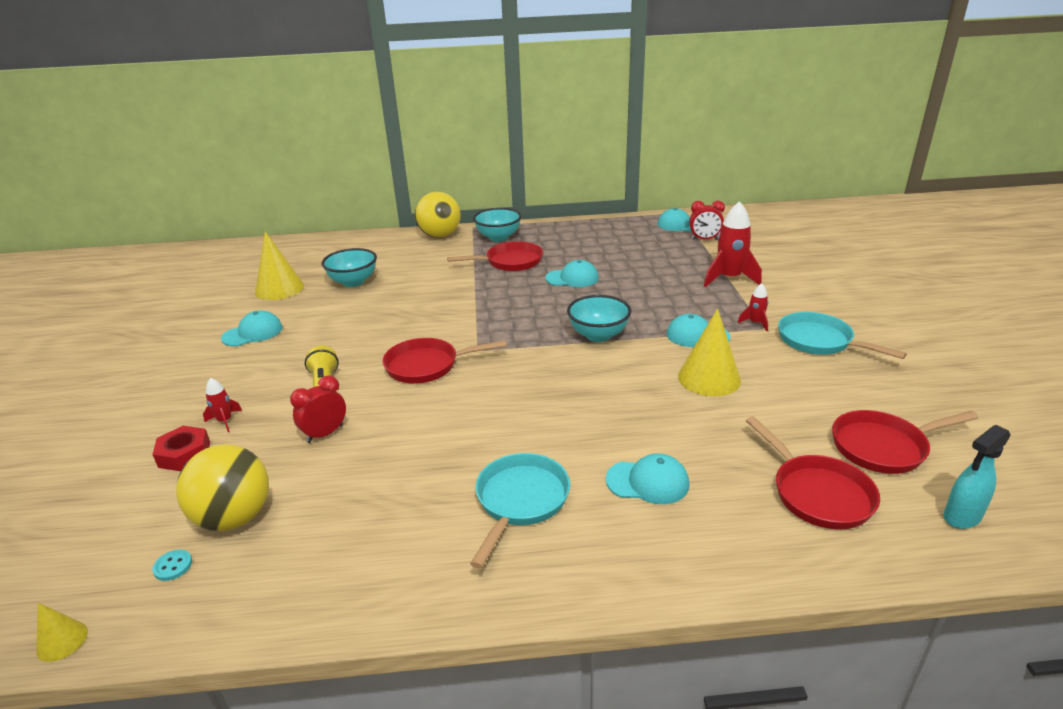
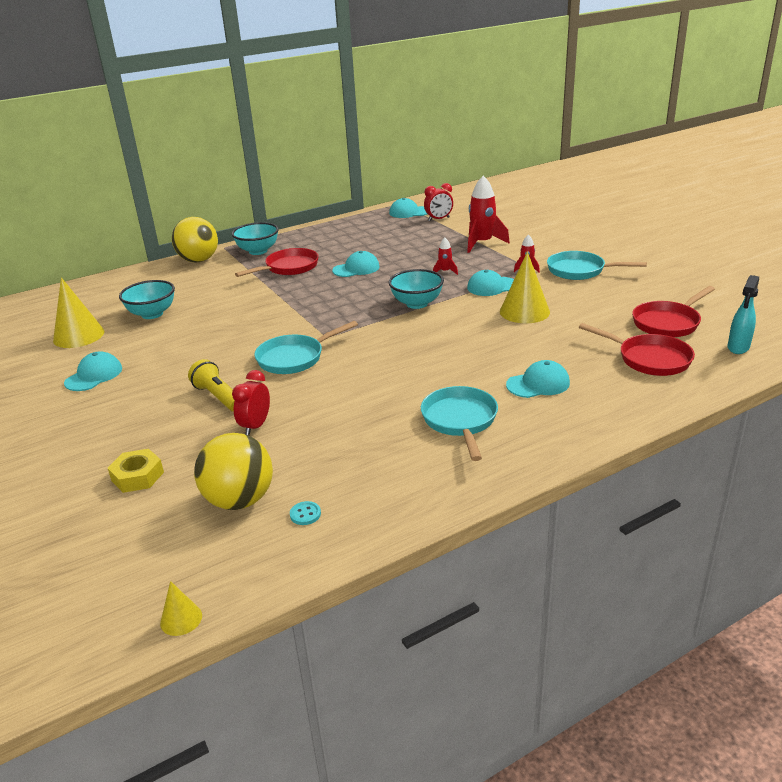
camera: 25 degrees left, 0 degrees up
red nut [152,426,210,471] -> yellow nut [108,449,164,493]
turquoise button [152,550,192,581] -> turquoise button moved to [290,501,321,525]
red rocket [203,378,242,432] -> red rocket moved to [433,238,458,275]
red pan [383,338,507,384] -> turquoise pan [255,321,358,374]

